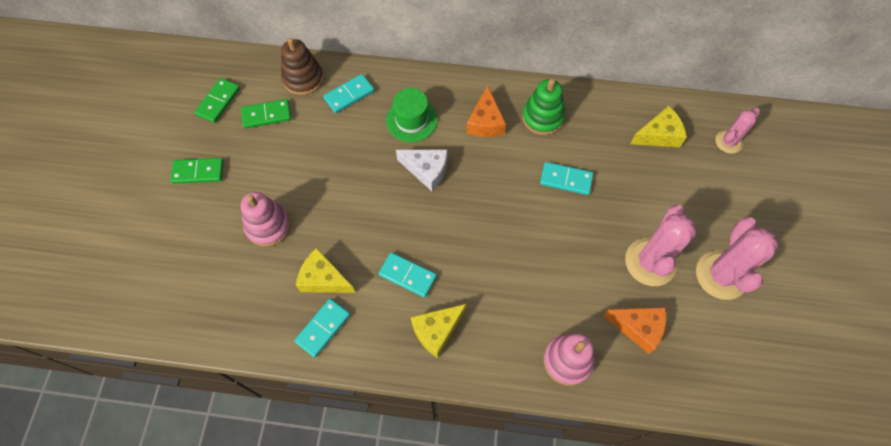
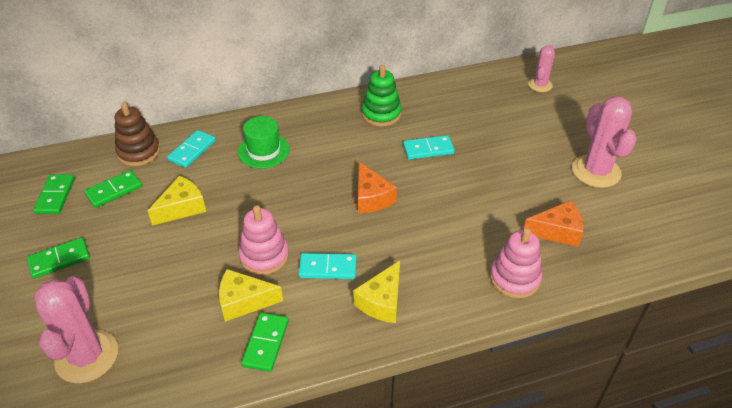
camera: 25 degrees left, 20 degrees down
pink stacking toy [241,192,291,247] -> pink stacking toy moved to [239,205,289,275]
turquoise domino [294,299,350,358] -> green domino [241,312,289,372]
white cheese [396,149,447,191] -> none
orange cheese [466,85,506,137] -> orange cheese moved to [358,162,397,213]
pink cactus [625,205,696,286] -> pink cactus moved to [34,276,118,383]
yellow cheese [630,106,687,148] -> yellow cheese moved to [148,176,206,226]

